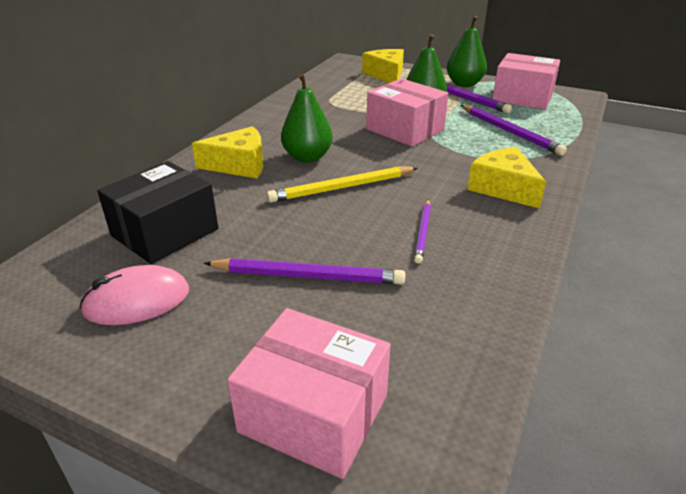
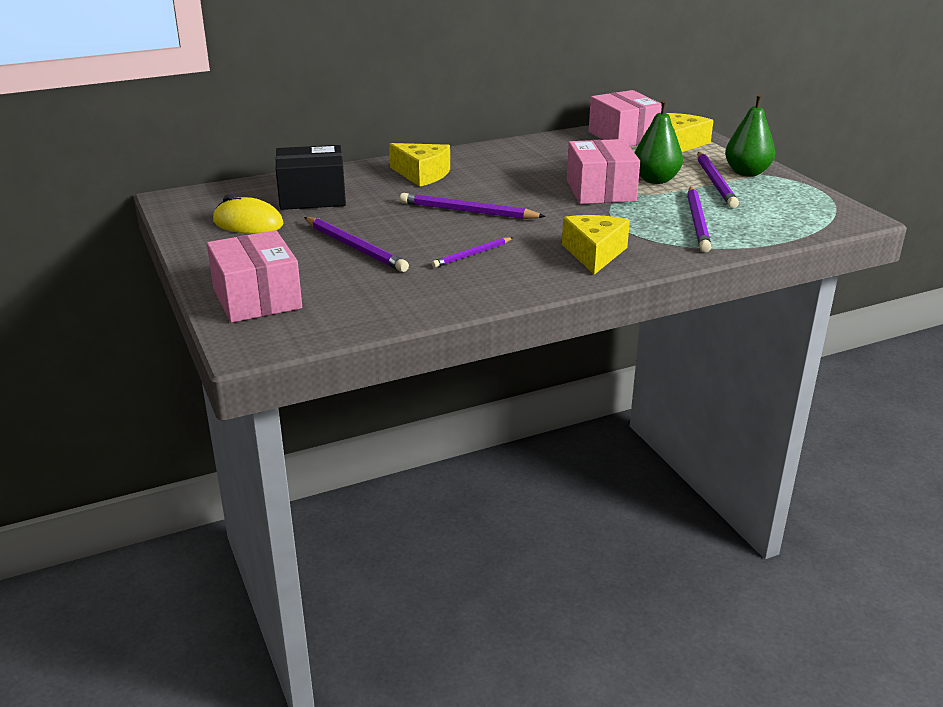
camera: 40 degrees right, 5 degrees down
pink mouse [79,265,189,325] -> yellow mouse [213,195,284,234]
yellow pencil [266,166,418,203] -> purple pencil [400,193,546,219]
green pear [281,73,333,163] -> none
pink box [492,53,560,109] -> pink box moved to [589,90,662,146]

